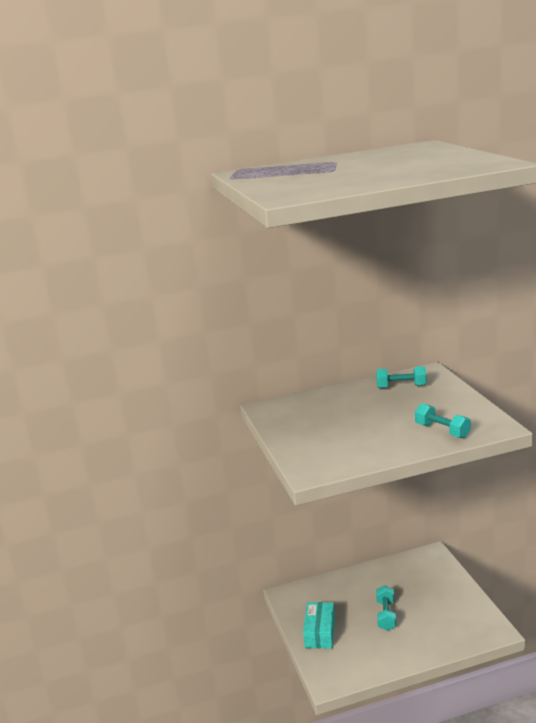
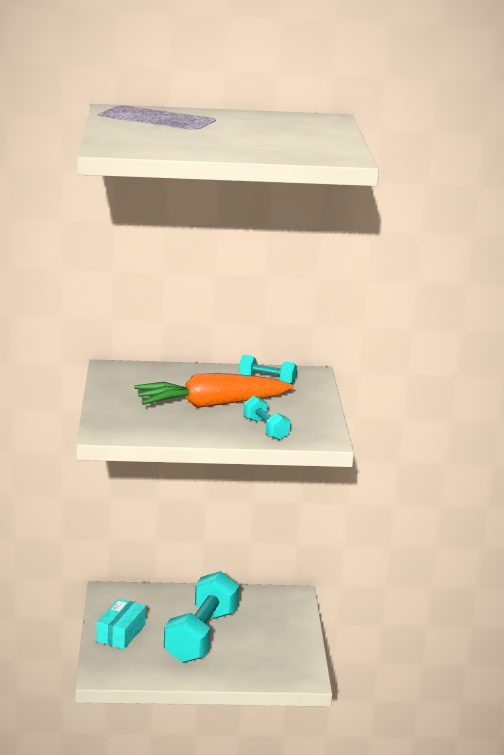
camera: 10 degrees right, 0 degrees up
turquoise dumbbell [376,585,396,631] -> turquoise dumbbell [164,571,239,663], size x2.05
none -> orange carrot [134,373,294,408]

